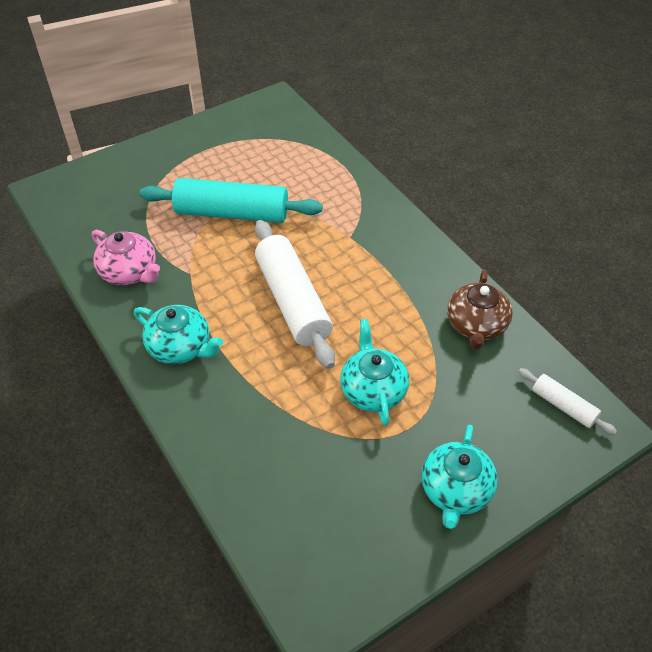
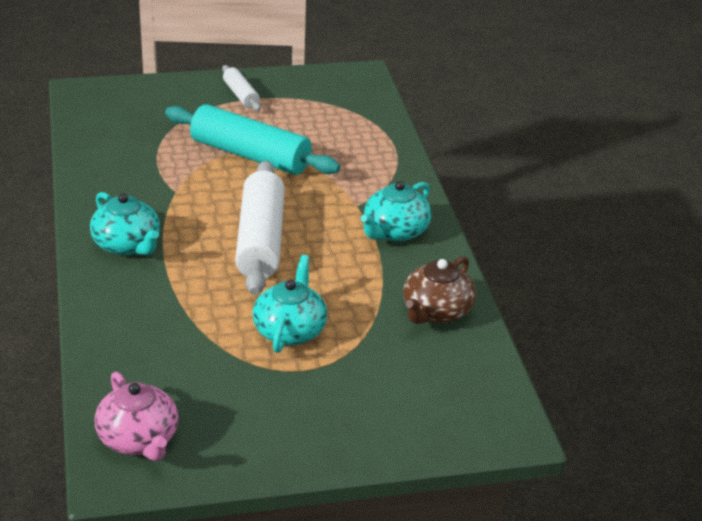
camera: 20 degrees right, 15 degrees down
pink teapot [92,230,160,285] -> pink teapot moved to [95,372,178,461]
turquoise teapot [421,425,498,529] -> turquoise teapot moved to [361,181,431,242]
white rolling pin [518,368,617,435] -> white rolling pin moved to [222,65,261,111]

